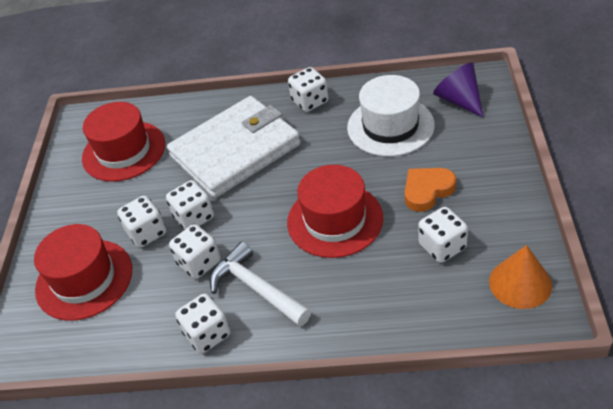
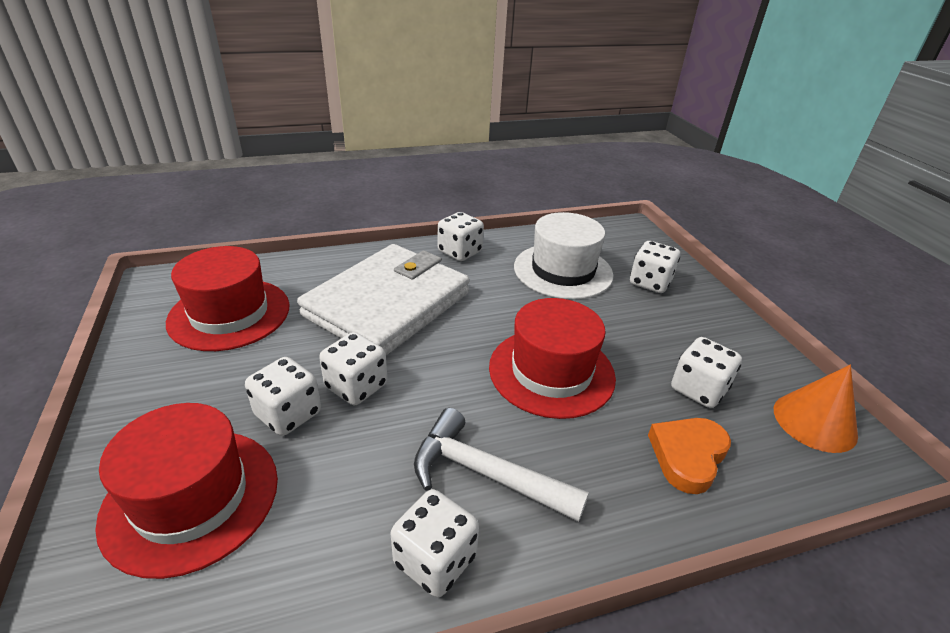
camera: 25 degrees left, 10 degrees down
white dice [169,224,221,279] -> white dice moved to [630,241,680,293]
orange heart [405,168,456,212] -> orange heart moved to [648,418,731,494]
purple cone [433,62,483,117] -> none

